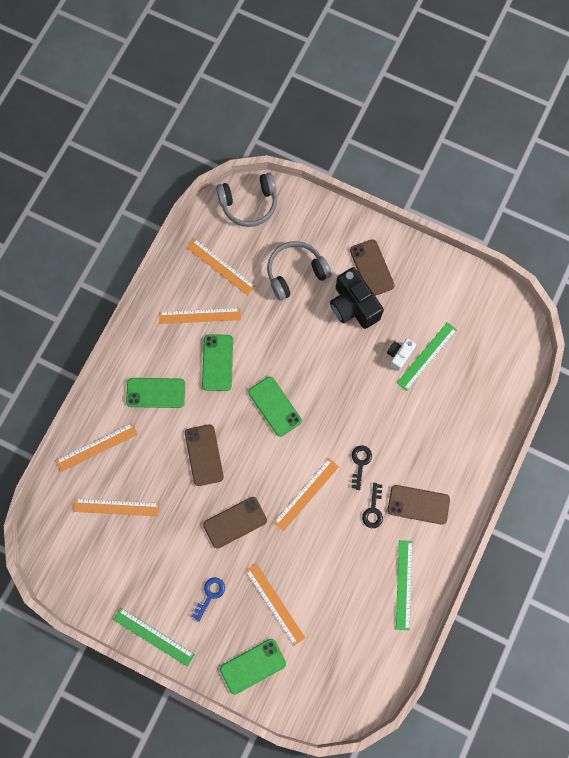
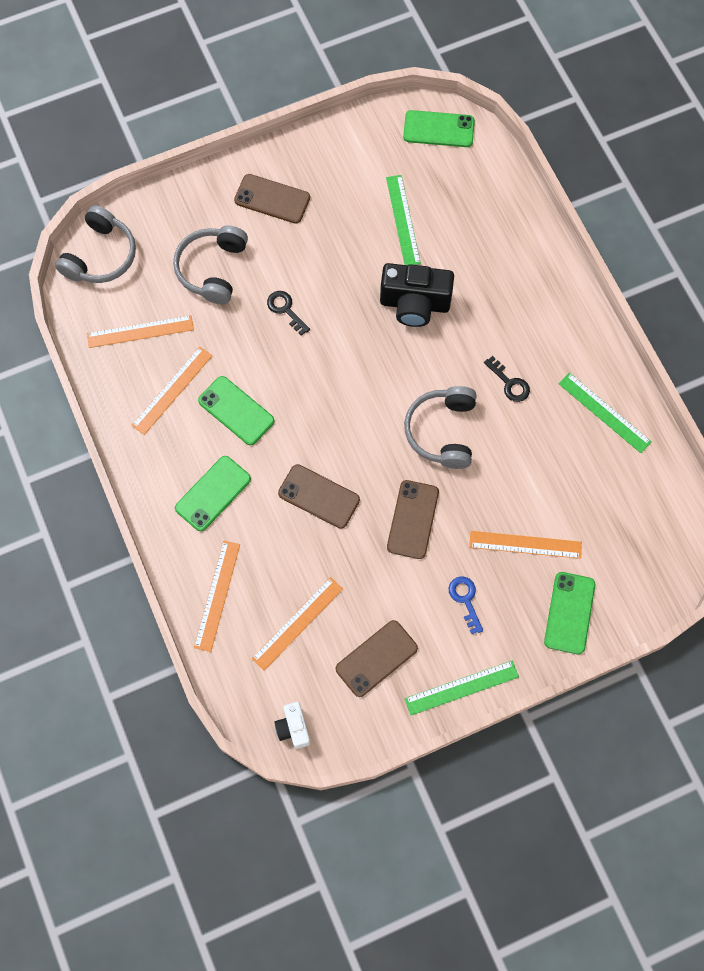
camera: 50 degrees left, 5 degrees down
green phone [248,377,302,437] -> green phone moved to [403,110,475,147]
orange ruler [274,458,339,531] -> grey headphones [404,386,476,469]
black camera [330,267,384,329] -> black camera moved to [380,263,454,327]
black key [351,446,372,490] -> black key moved to [267,291,310,336]
white camera [387,338,416,371] -> white camera moved to [275,702,310,749]
brown phone [388,485,450,525] -> brown phone moved to [336,620,418,697]

